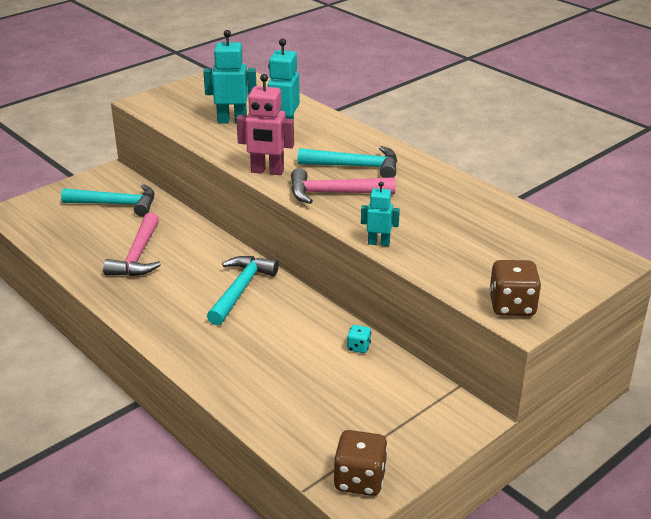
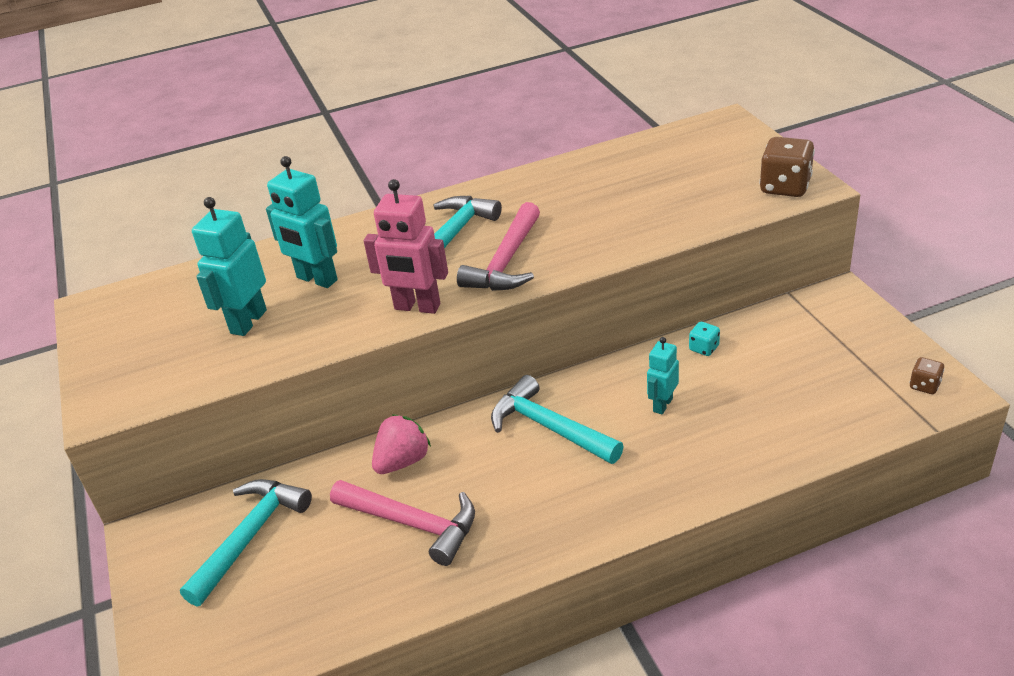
camera: 65 degrees left, 5 degrees up
pink robot [236,74,294,175] -> pink robot turned 75 degrees clockwise [364,179,448,314]
brown dice [333,430,388,496] -> brown dice [910,357,945,394], size x0.52
turquoise robot [361,181,400,246] -> turquoise robot moved to [647,337,679,414]
none -> pink strawberry [372,414,431,474]

